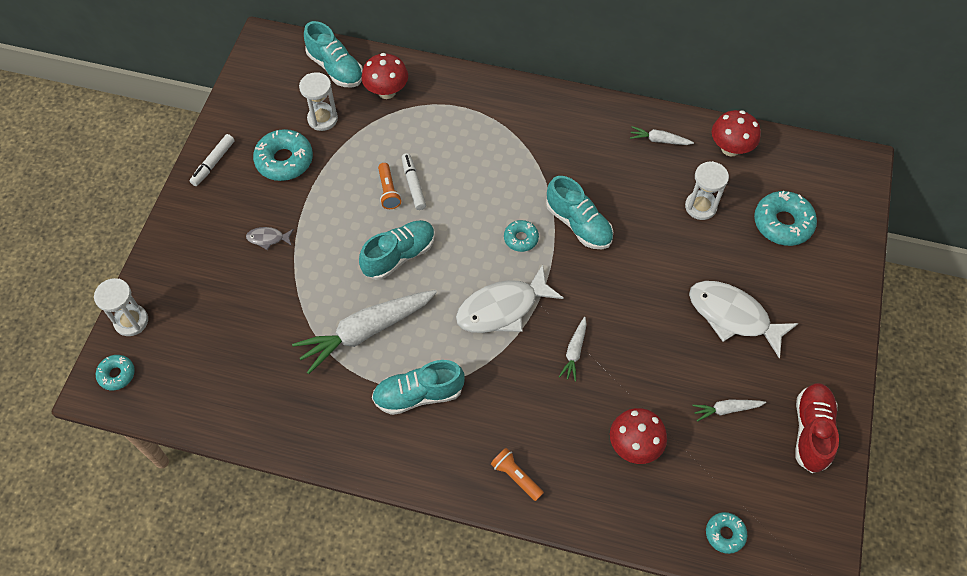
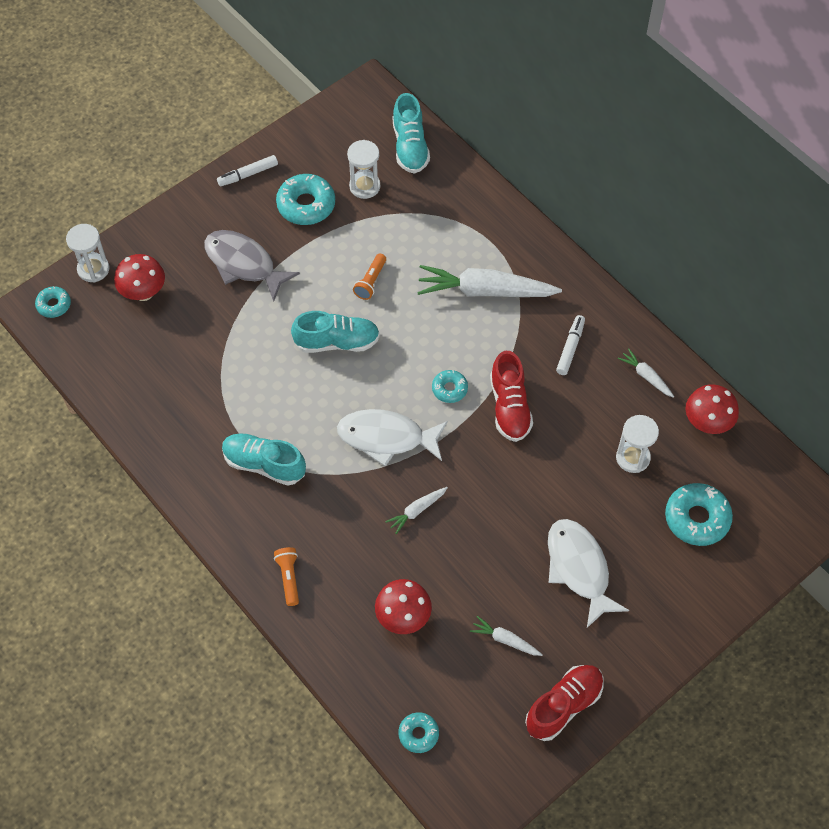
camera: 35 degrees right, 0 degrees up
grey fish [246,227,294,250] -> grey fish [204,230,300,301], size x2.23
white carrot [292,290,437,374] -> white carrot moved to [417,265,562,297]
red mushroom [362,53,408,99] -> red mushroom moved to [114,254,165,301]
white marker [402,153,426,210] -> white marker moved to [556,315,585,375]
turquoise shoe [546,176,613,249] -> red shoe [490,351,533,442]

